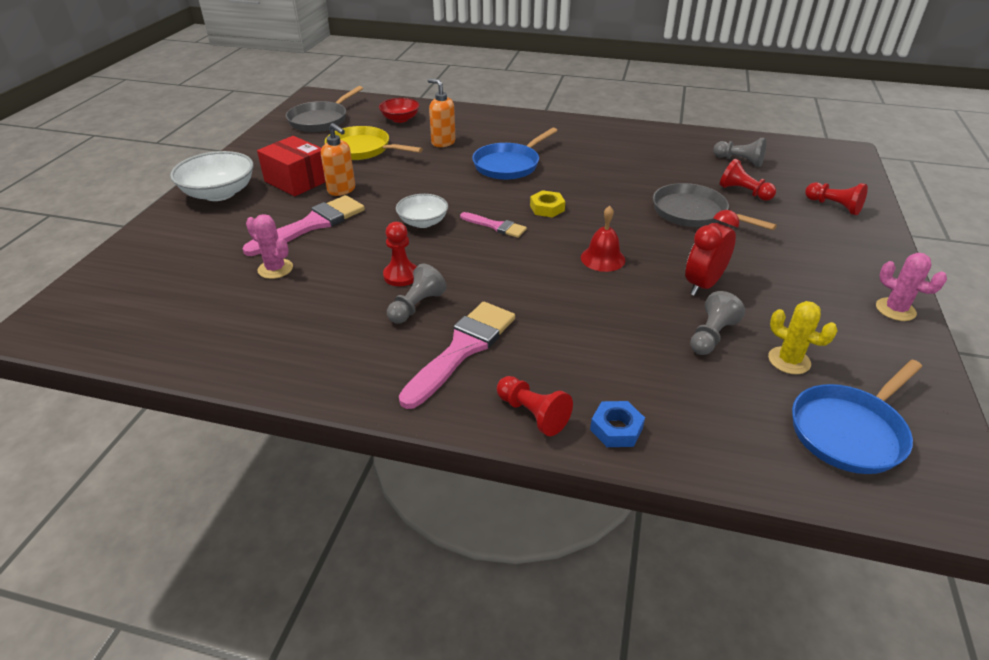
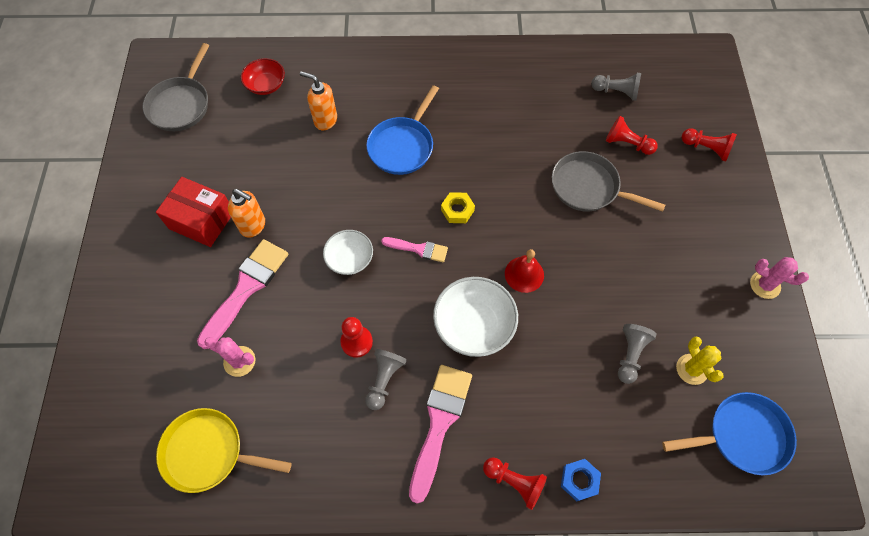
camera: 15 degrees left, 25 degrees up
white bowl [170,151,253,201] -> white bowl moved to [433,277,518,357]
yellow pan [325,126,423,160] -> yellow pan moved to [156,408,292,493]
red clock [685,210,740,296] -> none
yellow cactus [768,301,838,374] -> yellow cactus turned 45 degrees clockwise [676,336,724,385]
blue pan [792,360,922,474] -> blue pan turned 135 degrees counterclockwise [662,392,797,475]

